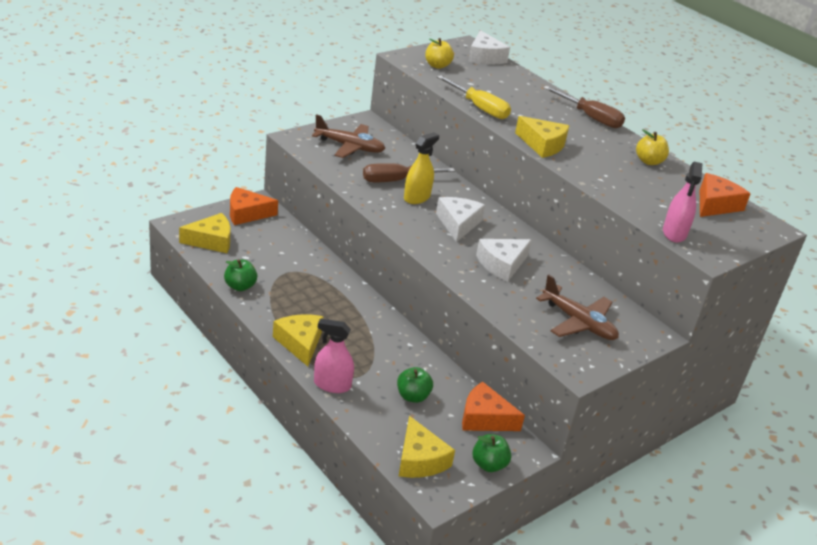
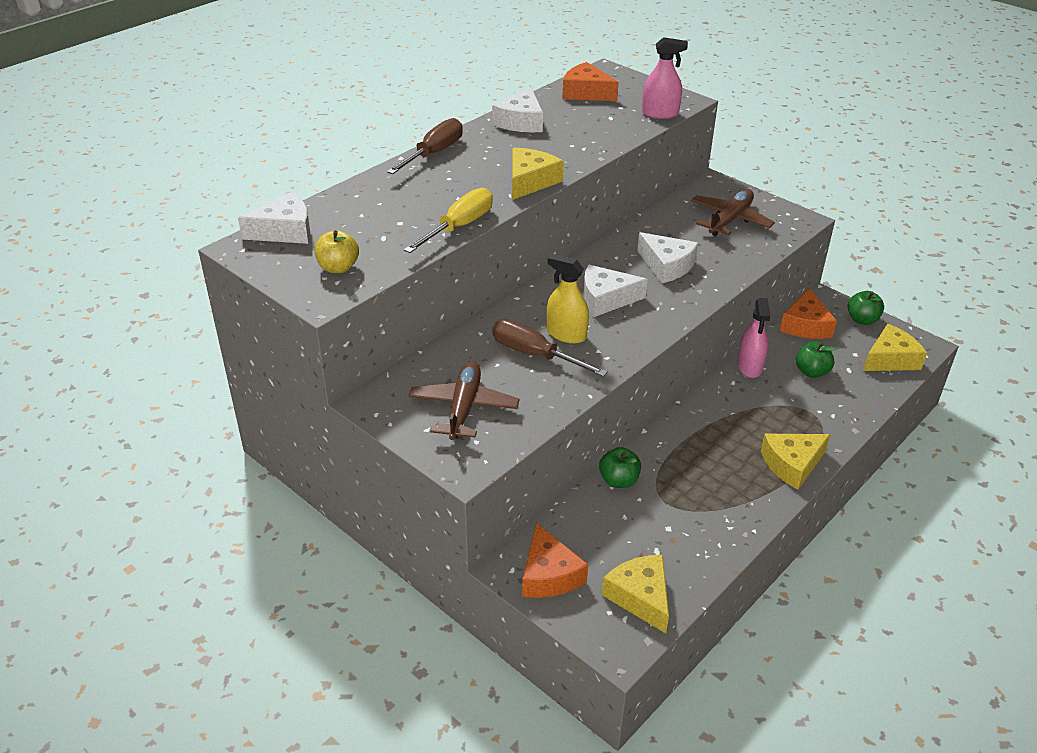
camera: 95 degrees left, 5 degrees up
green apple [224,259,257,291] -> green apple moved to [599,447,641,488]
pink spray bottle [314,318,354,393] -> pink spray bottle moved to [737,298,770,378]
brown screwdriver [363,163,455,182] -> brown screwdriver turned 150 degrees clockwise [492,319,608,377]
yellow apple [636,129,669,165] -> white cheese [492,87,543,132]

